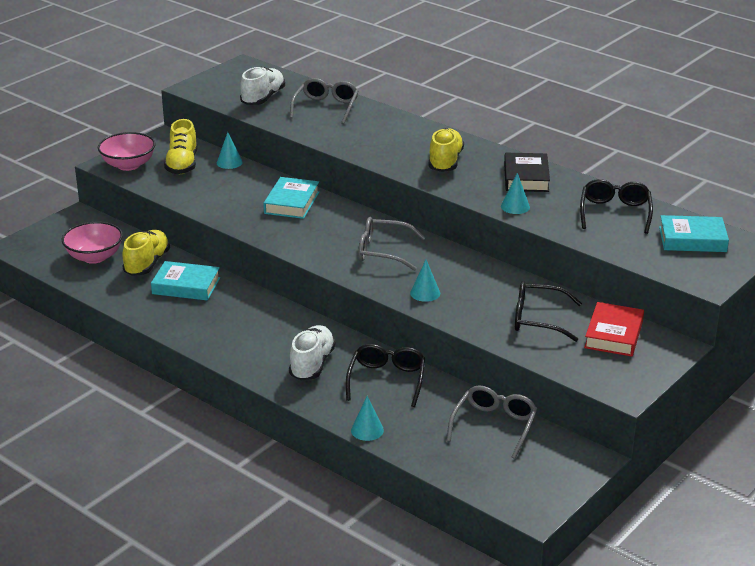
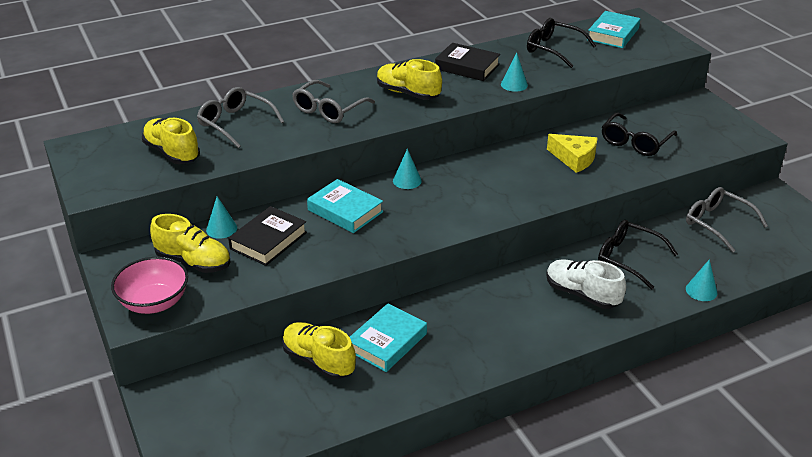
camera: 65 degrees left, 5 degrees up
pink bowl [62,222,123,264] -> none
white shoe [240,67,285,105] -> yellow shoe [142,118,200,164]
grey glasses [358,217,426,271] -> grey glasses moved to [292,80,375,123]
turquoise cone [410,260,440,302] -> turquoise cone moved to [393,149,422,189]
red book [584,302,644,357] -> none
none -> black book [228,206,307,266]
none -> yellow cheese [547,134,598,173]

